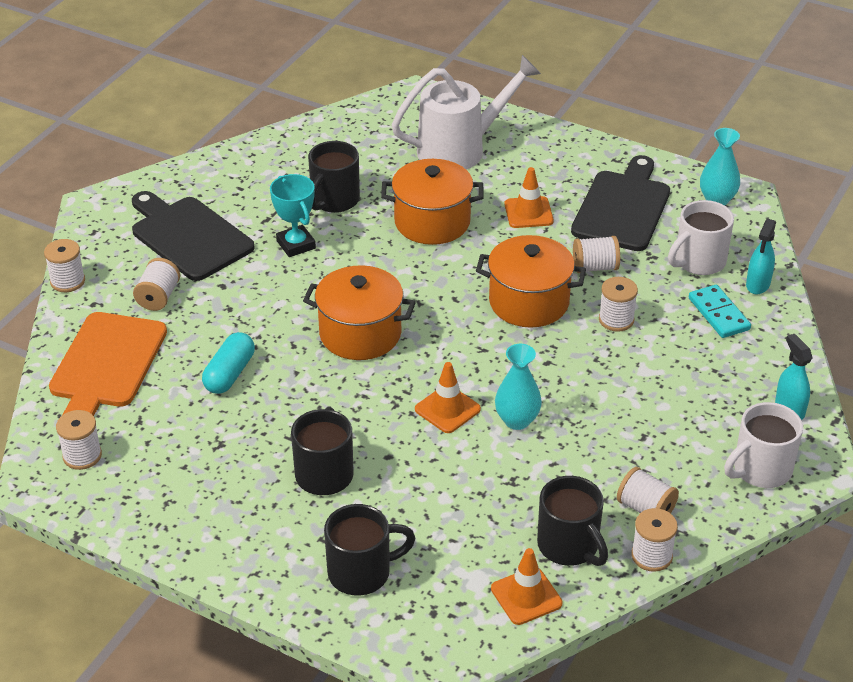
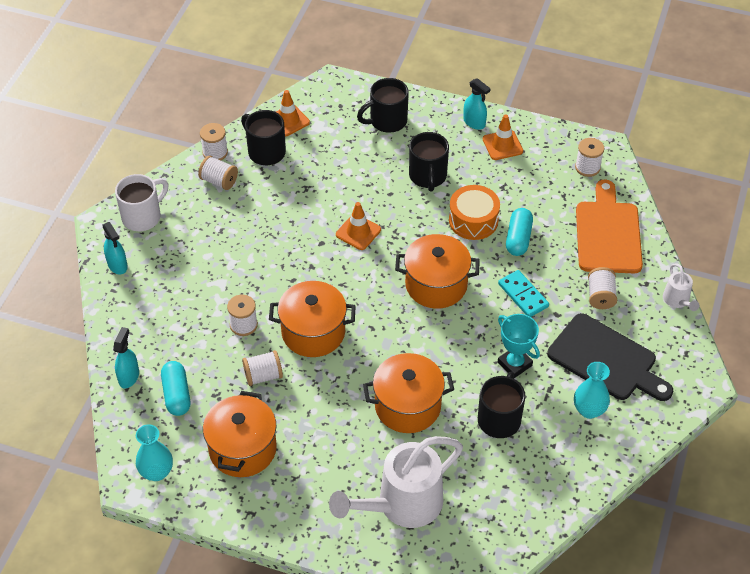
camera: 170 degrees right, 10 degrees up
white spool [44,239,85,292] -> white watering can [663,263,699,311]
turquoise vase [495,344,542,430] -> turquoise vase moved to [574,362,610,419]
orange traffic cone [504,167,554,228] -> orange traffic cone moved to [483,115,523,160]
black cutting board [571,155,670,251] -> orange pot [203,391,277,477]
white mug [668,200,734,275] -> turquoise capsule [161,361,190,416]
turquoise domino [689,285,751,338] -> turquoise domino moved to [498,270,549,317]
none -> orange drum [449,185,500,240]
none -> turquoise spray bottle [463,78,491,130]

